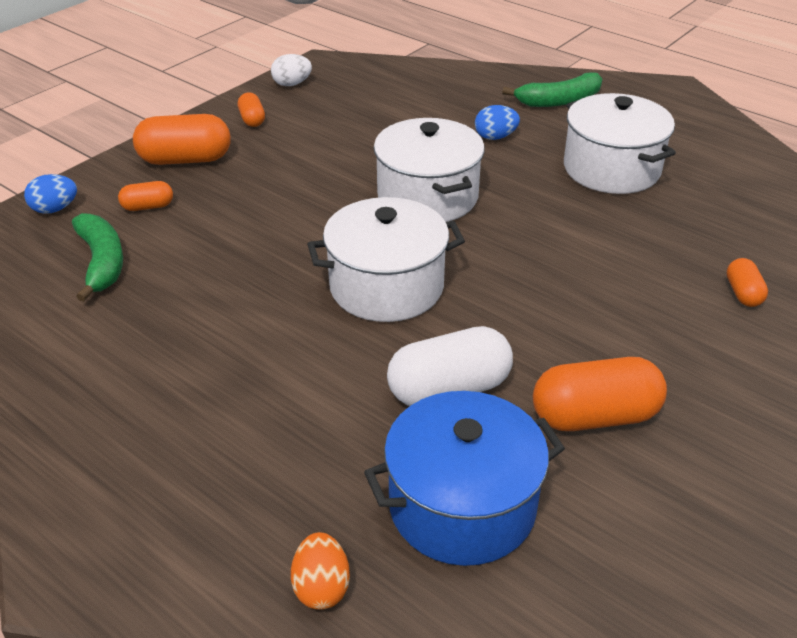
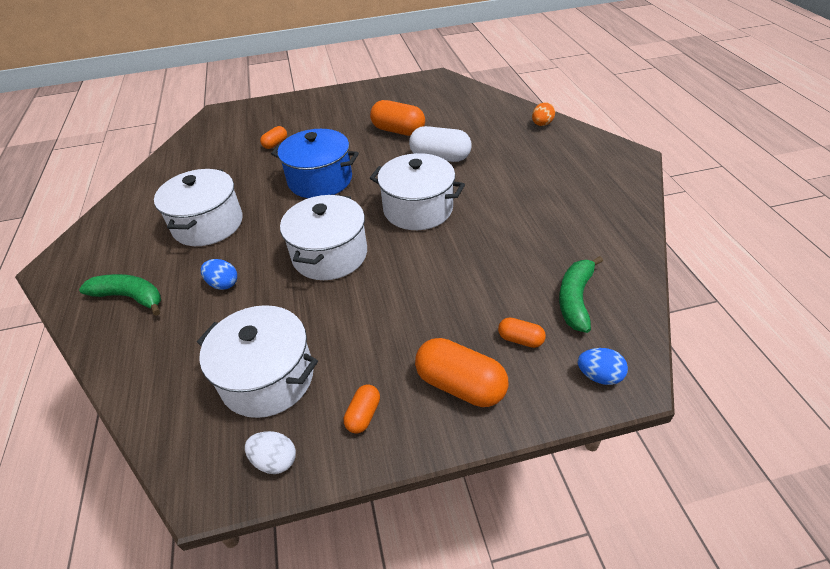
camera: 140 degrees left, 5 degrees up
blue pot [364,391,565,566] -> blue pot moved to [271,129,359,198]
none -> white pot [197,305,318,418]

